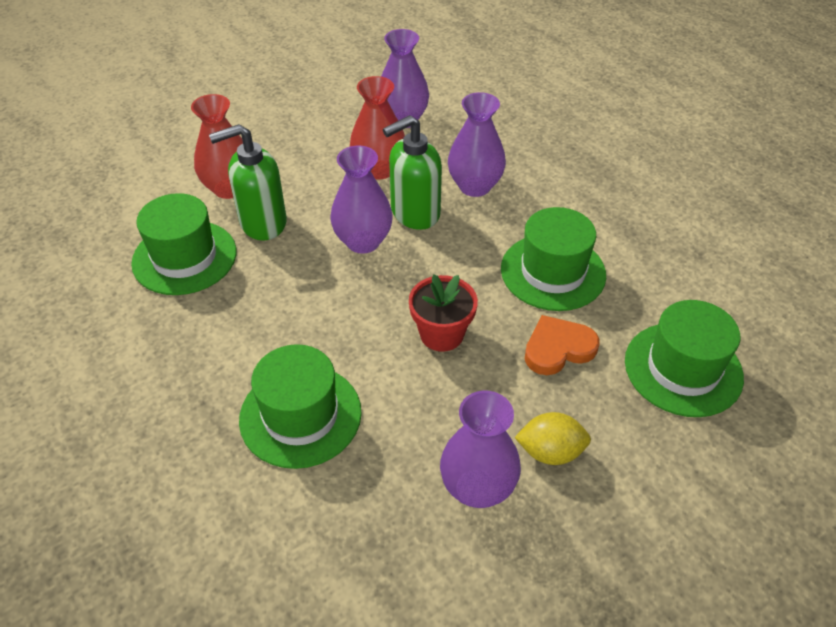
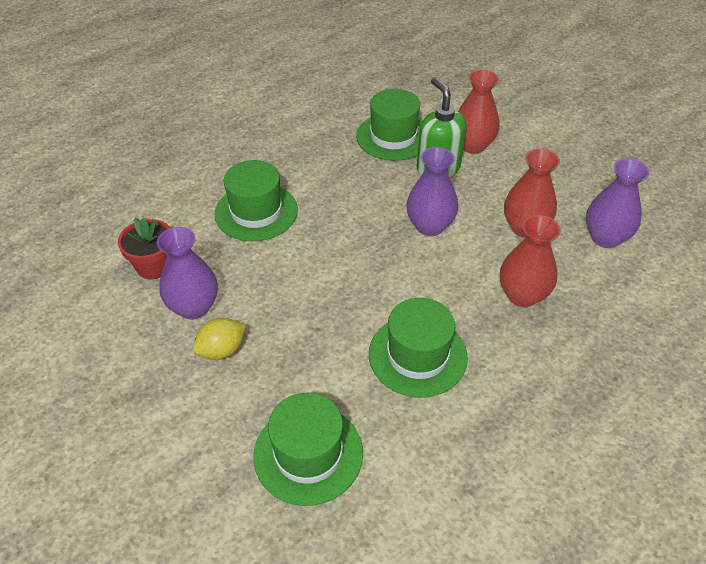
camera: 85 degrees right, 0 degrees up
green soap dispenser [383,115,442,230] -> none
red flower pot [409,274,478,352] -> red flower pot moved to [118,217,171,279]
purple vase [448,92,506,197] -> red vase [500,215,561,307]
yellow lemon [514,412,591,465] -> yellow lemon turned 60 degrees clockwise [193,318,246,360]
orange heart [525,315,600,375] -> none

